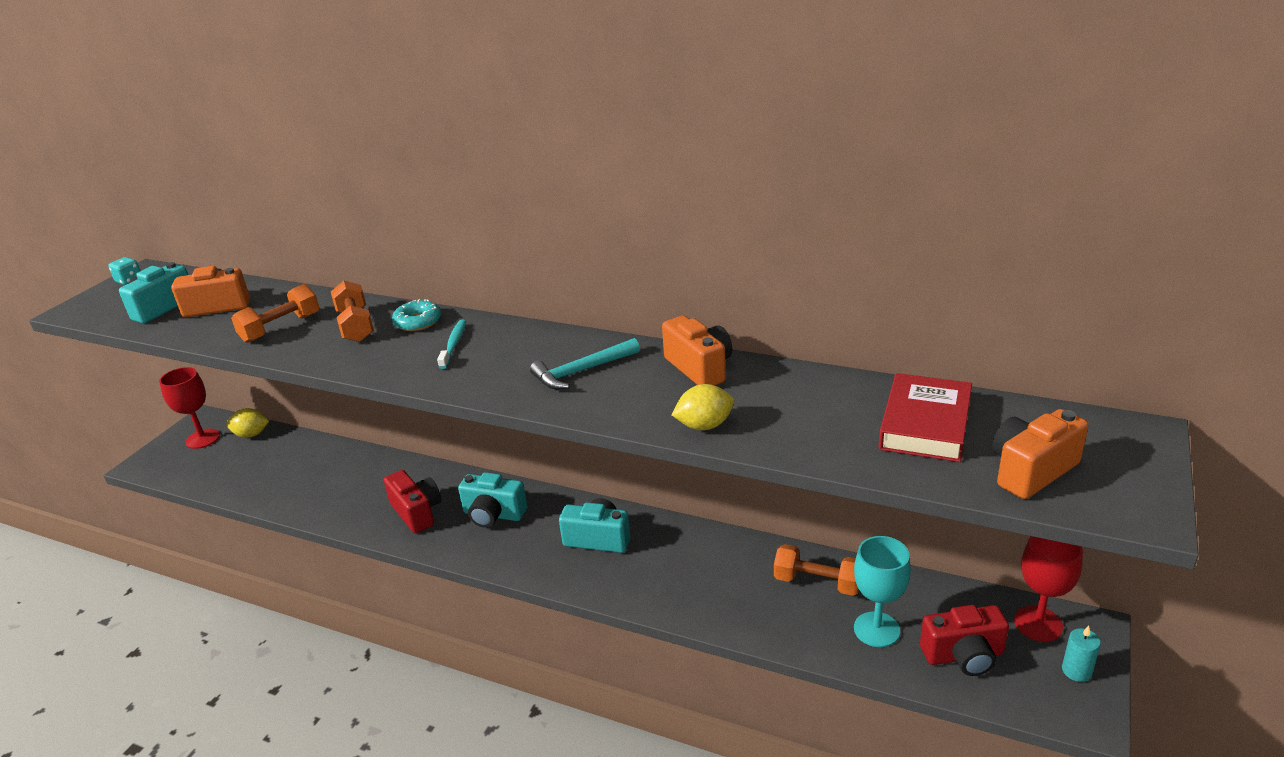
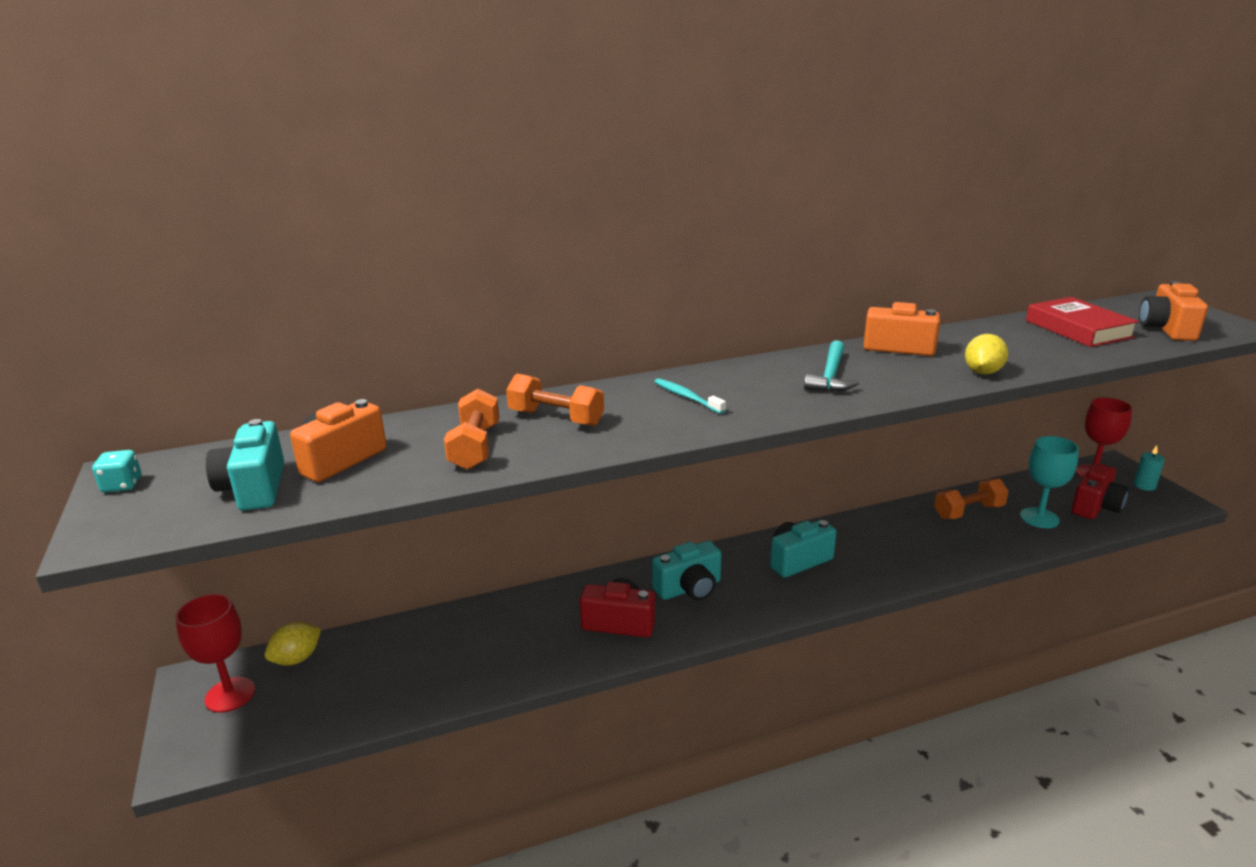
camera: 45 degrees left, 5 degrees down
turquoise donut [392,299,441,331] -> none

